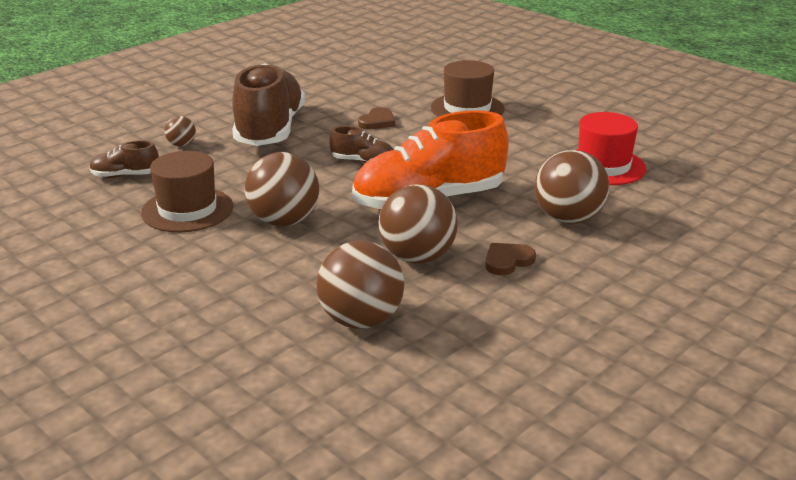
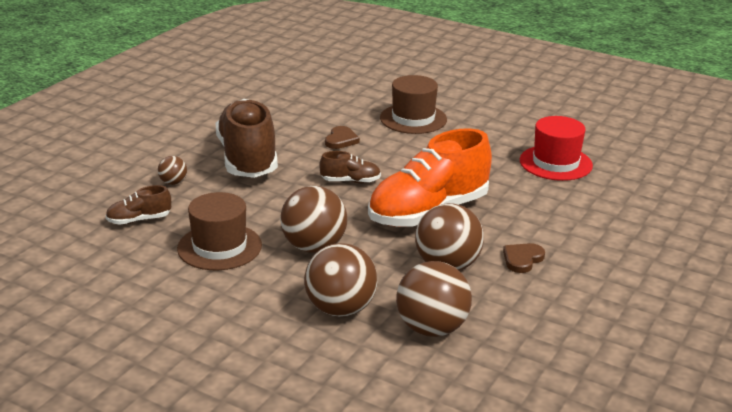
camera: 15 degrees left, 0 degrees up
brown ball [534,150,610,224] -> brown ball moved to [304,243,378,317]

